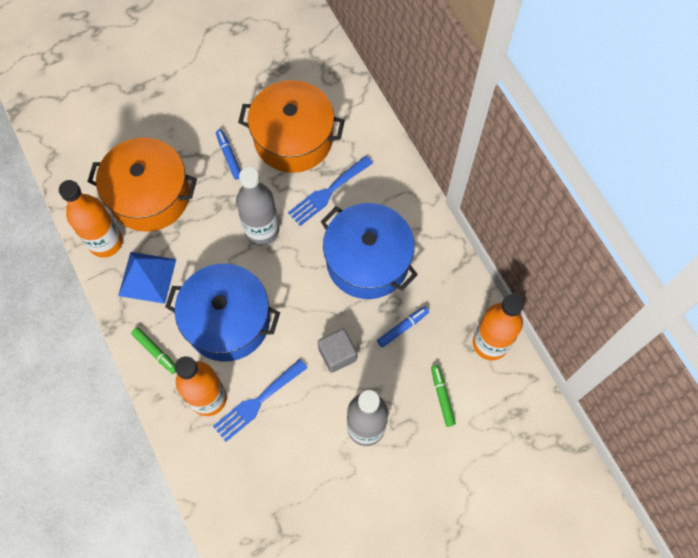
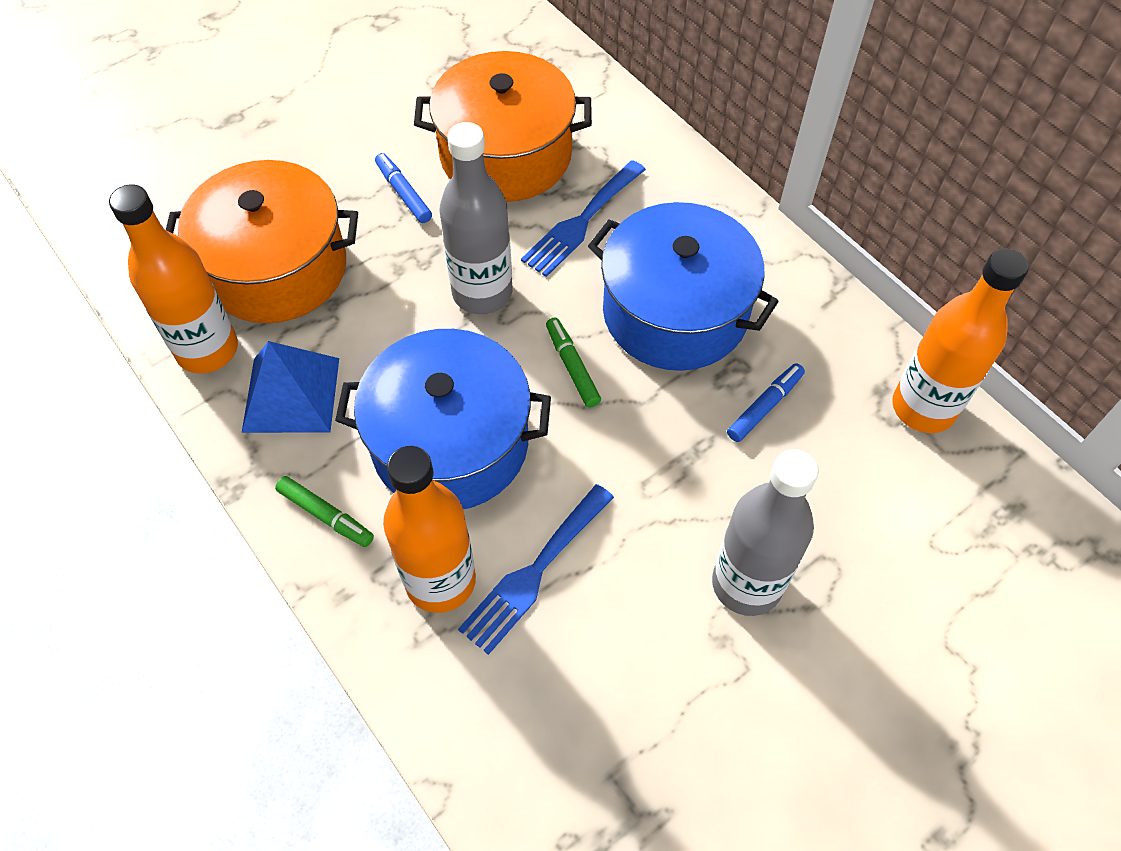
camera: 10 degrees left, 10 degrees down
grey cube [318,329,357,373] -> none
green marker [431,365,456,427] -> green marker moved to [546,318,601,408]

